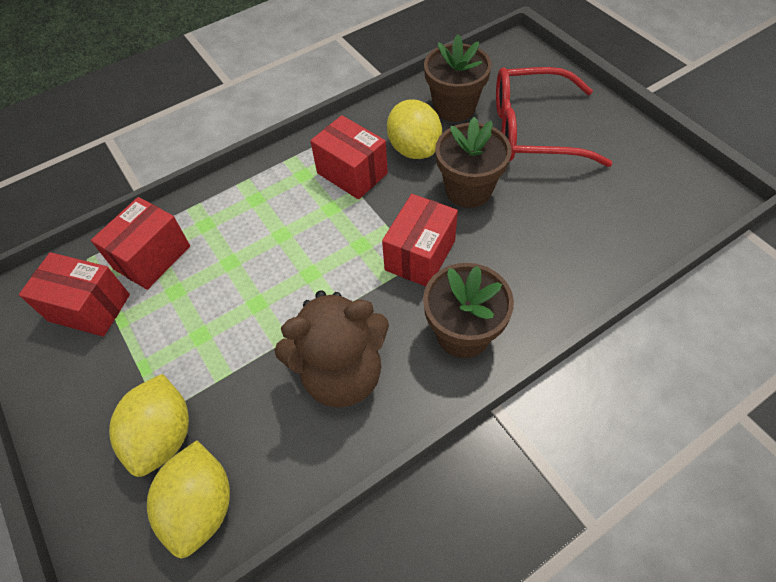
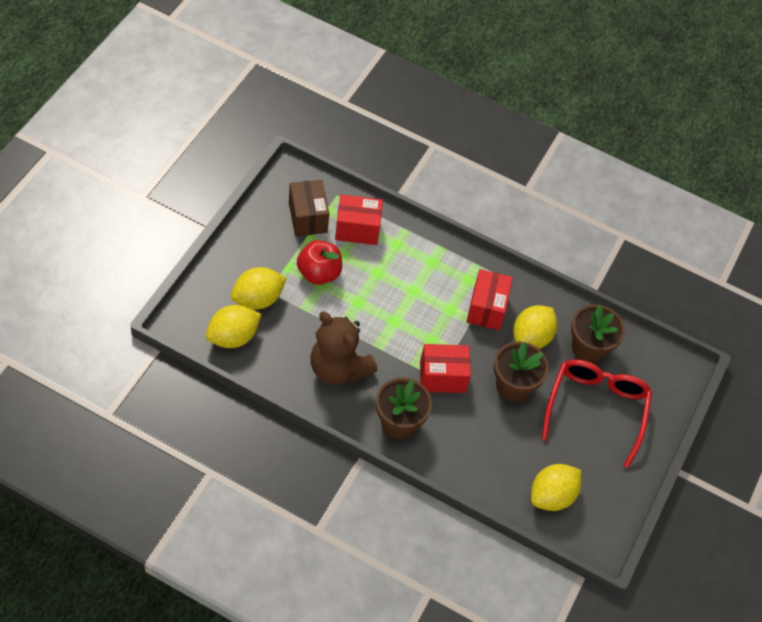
camera: 50 degrees right, 0 degrees up
red box [19,252,130,337] -> brown box [289,180,329,236]
red glasses [496,67,613,167] -> red glasses turned 45 degrees clockwise [541,359,652,468]
none -> red apple [297,240,342,285]
none -> yellow lemon [531,464,581,511]

